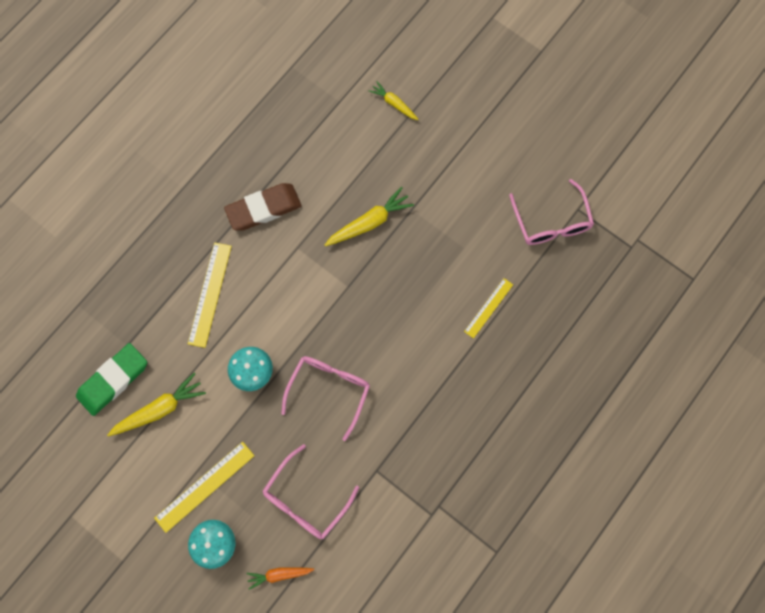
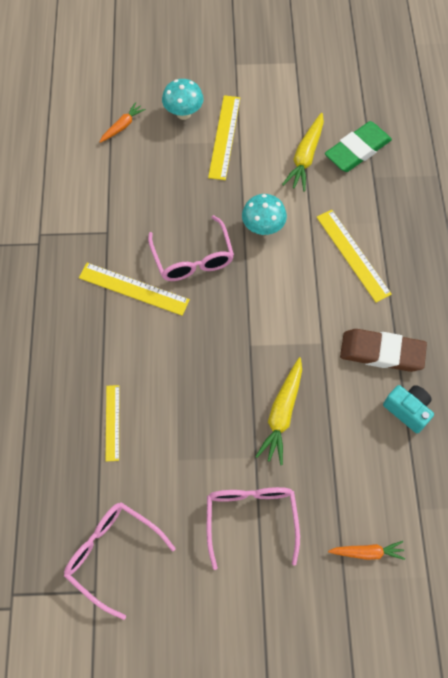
camera: 140 degrees right, 10 degrees down
green eraser [76,343,147,416] -> green eraser turned 45 degrees clockwise [325,121,392,172]
brown eraser [224,183,302,231] -> brown eraser turned 75 degrees clockwise [340,329,427,372]
pink glasses [263,444,359,539] -> pink glasses moved to [207,487,300,570]
yellow carrot [369,81,419,120] -> orange carrot [328,541,405,560]
none -> yellow ruler [79,263,190,316]
none -> turquoise camera [383,385,434,433]

